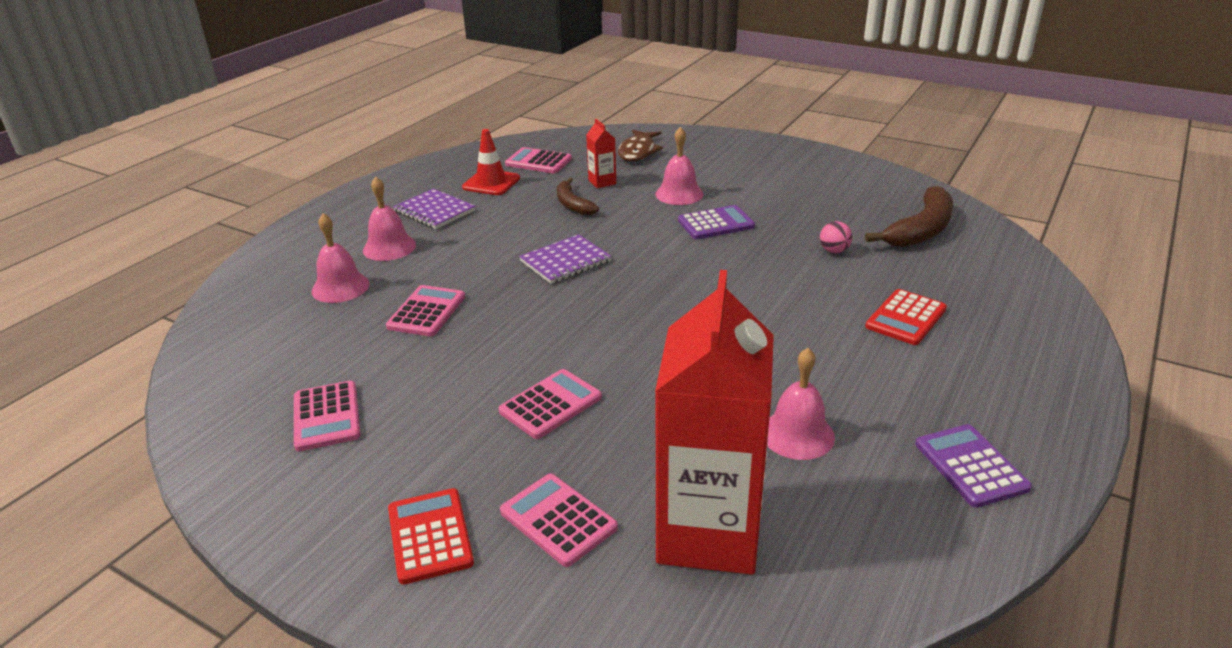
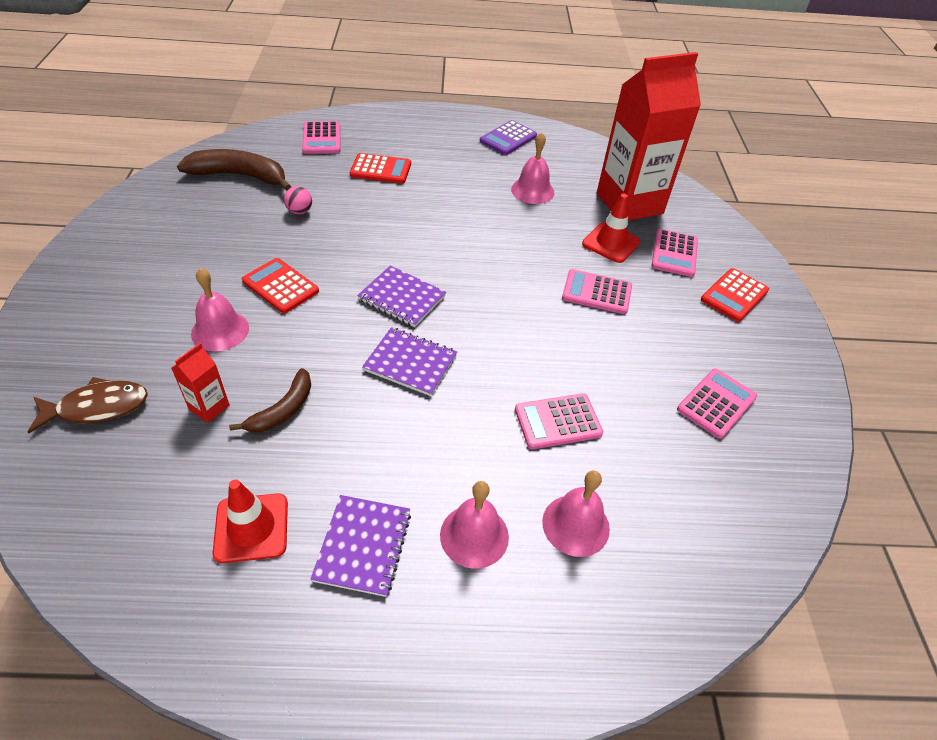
camera: 125 degrees left, 15 degrees up
pink calculator [505,147,572,173] -> pink calculator moved to [302,121,341,154]
purple calculator [678,205,755,239] -> red calculator [242,258,319,313]
none -> purple notebook [357,265,446,327]
none -> red traffic cone [582,194,640,263]

